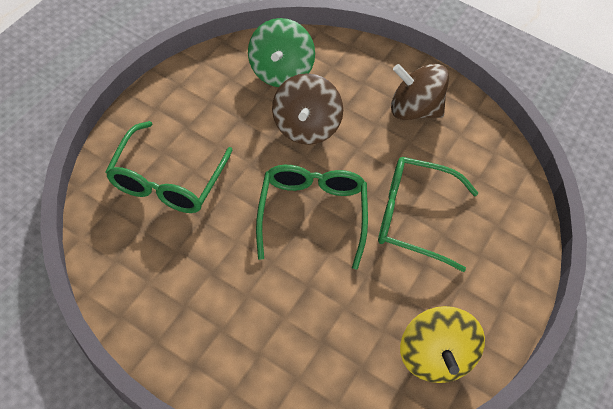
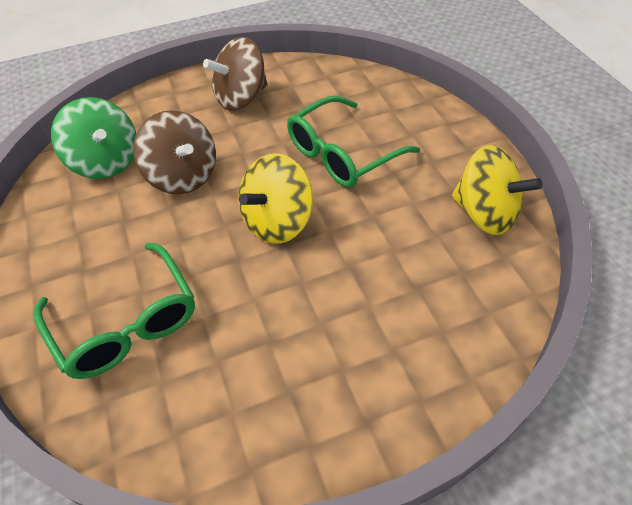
camera: 45 degrees left, 5 degrees down
green glasses [256,165,368,270] -> yellow spinning top [238,153,313,244]

